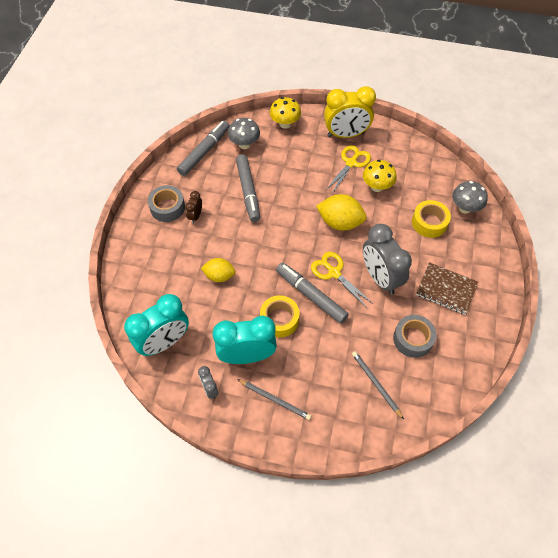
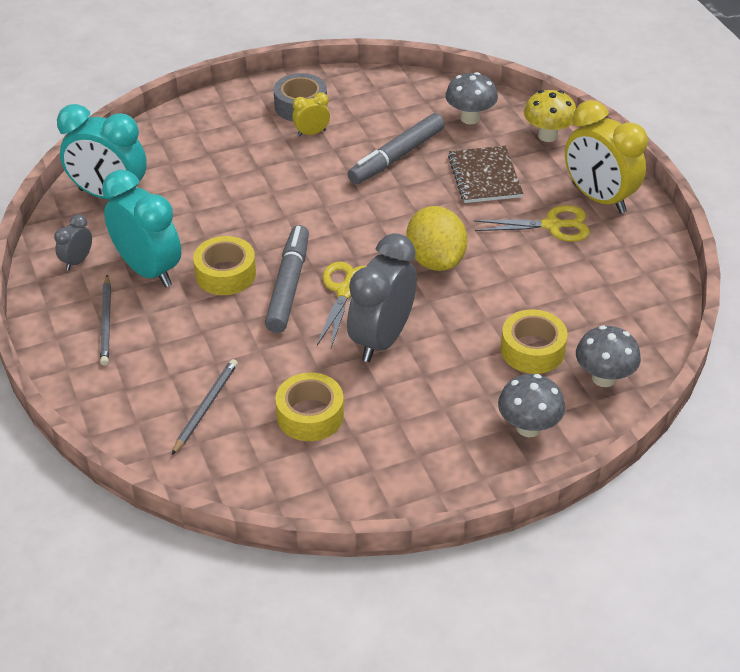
camera: 55 degrees right, 15 degrees down
grey marker [177,120,230,176] -> none
brown clock [185,191,202,223] -> yellow clock [292,92,330,137]
yellow lemon [201,258,235,282] -> none
yellow mushroom [363,160,397,192] -> none
grey tape [393,315,437,358] -> yellow tape [275,372,344,441]
brown notebook [416,262,478,315] -> brown notebook moved to [448,146,523,203]
none -> grey mushroom [498,374,565,437]

